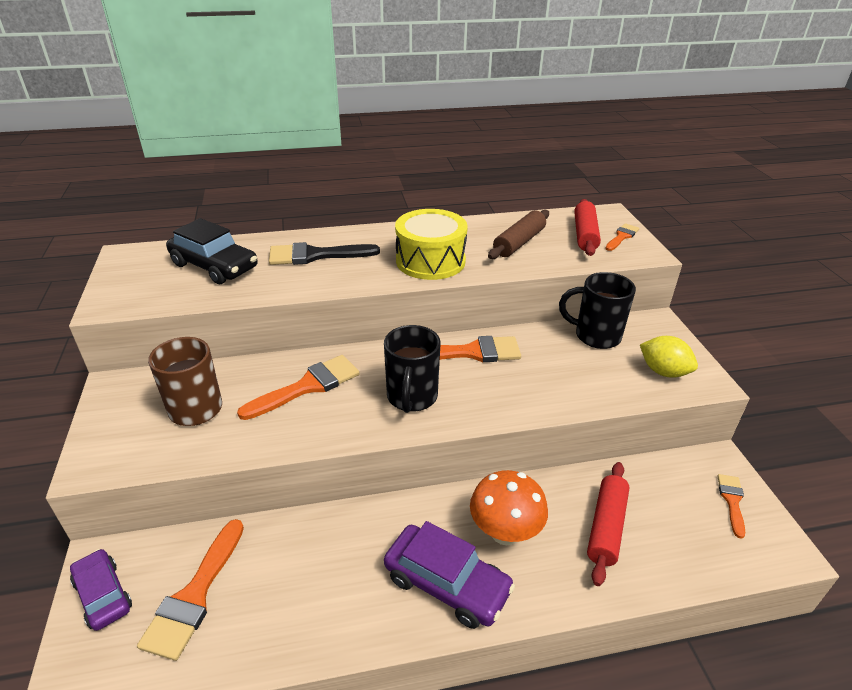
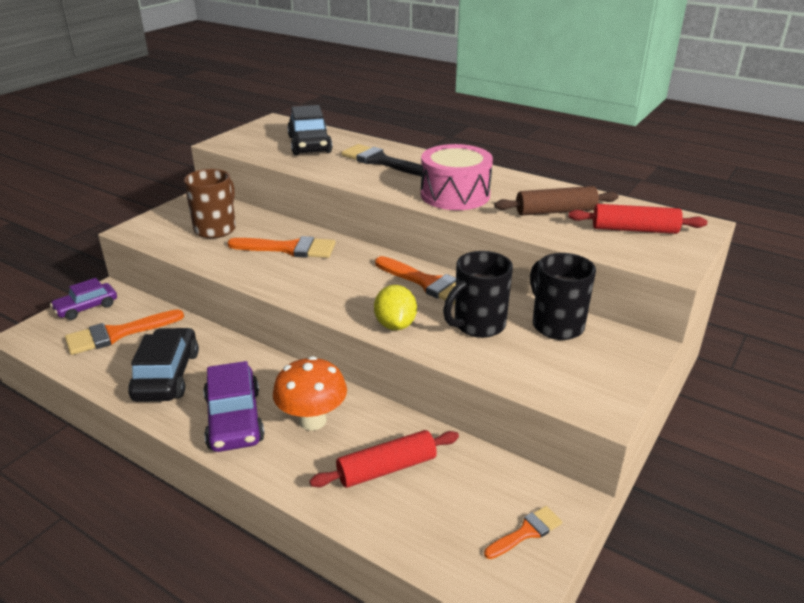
camera: 45 degrees right, 5 degrees down
purple car [70,549,132,631] -> purple car turned 135 degrees counterclockwise [50,278,117,320]
black mug [384,325,440,413] -> black mug moved to [443,251,513,338]
yellow drum [395,209,468,280] -> pink drum [421,144,493,210]
red rolling pin [574,199,601,256] -> red rolling pin turned 45 degrees clockwise [568,204,707,234]
orange brush [605,223,639,251] -> none
yellow lemon [640,336,698,378] -> yellow lemon moved to [374,285,417,330]
none -> black car [128,327,199,402]

